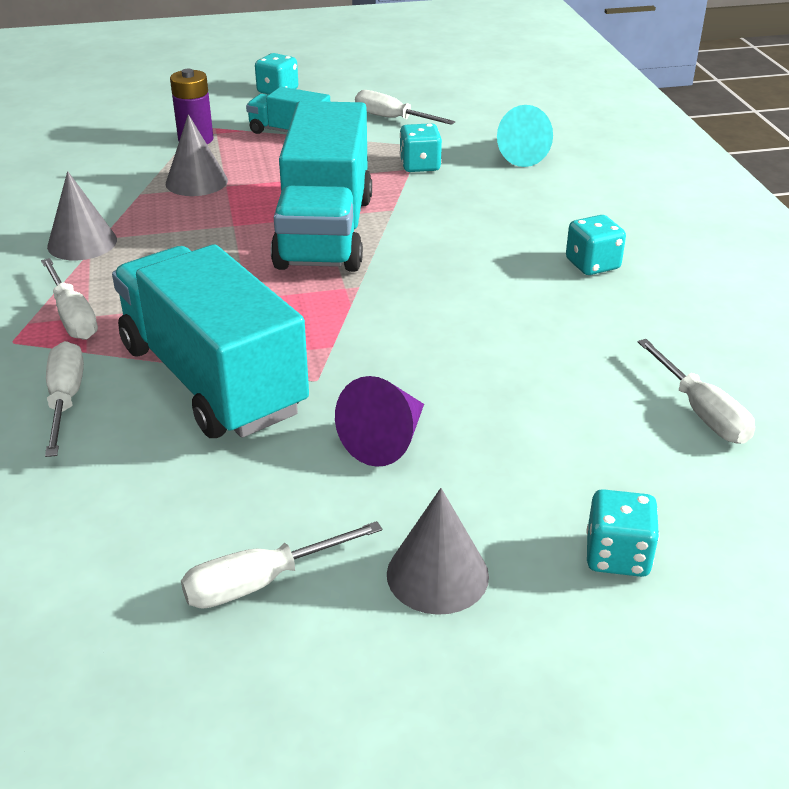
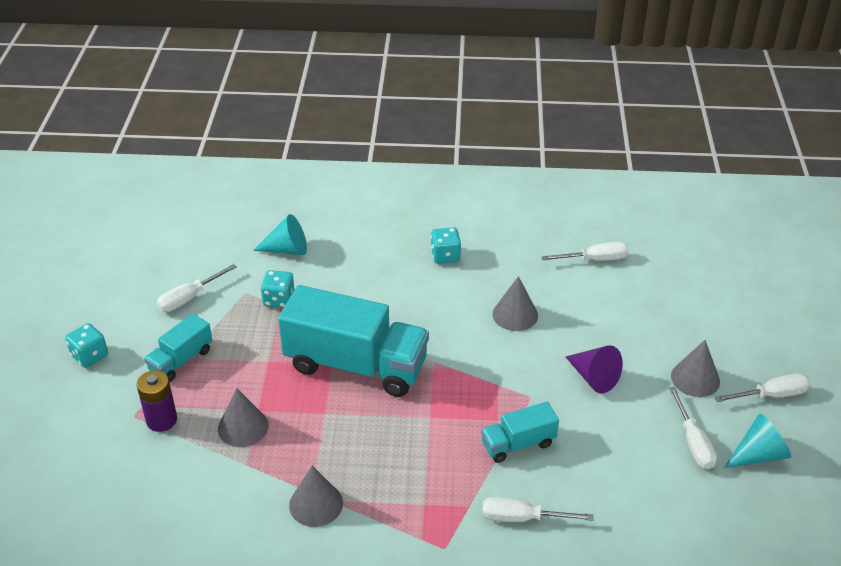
camera: 75 degrees left, 5 degrees up
white screwdriver [41,258,98,340] -> white screwdriver moved to [714,374,810,402]
turquoise truck [112,244,309,438] -> turquoise truck [481,402,559,463], size x0.49
turquoise dice [587,489,659,577] -> none
none -> grey cone [493,276,538,331]
none -> turquoise cone [724,413,791,468]

